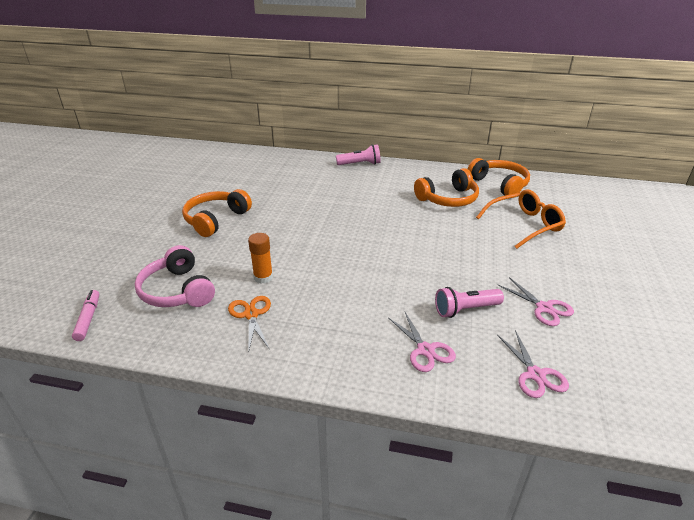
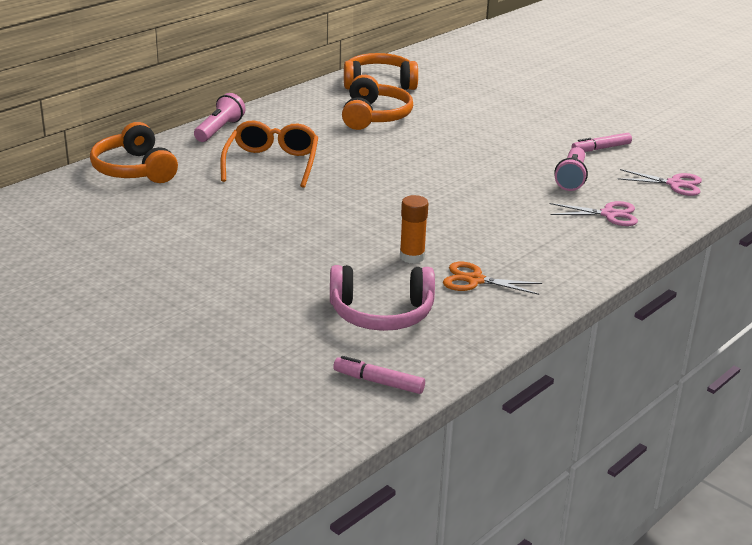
camera: 60 degrees left, 5 degrees down
orange headphones [182,189,252,237] -> orange headphones moved to [90,122,178,183]
orange glasses [476,190,566,249] -> orange glasses moved to [220,121,318,188]
pink scissors [497,277,574,326] -> pink marker [572,133,632,152]

